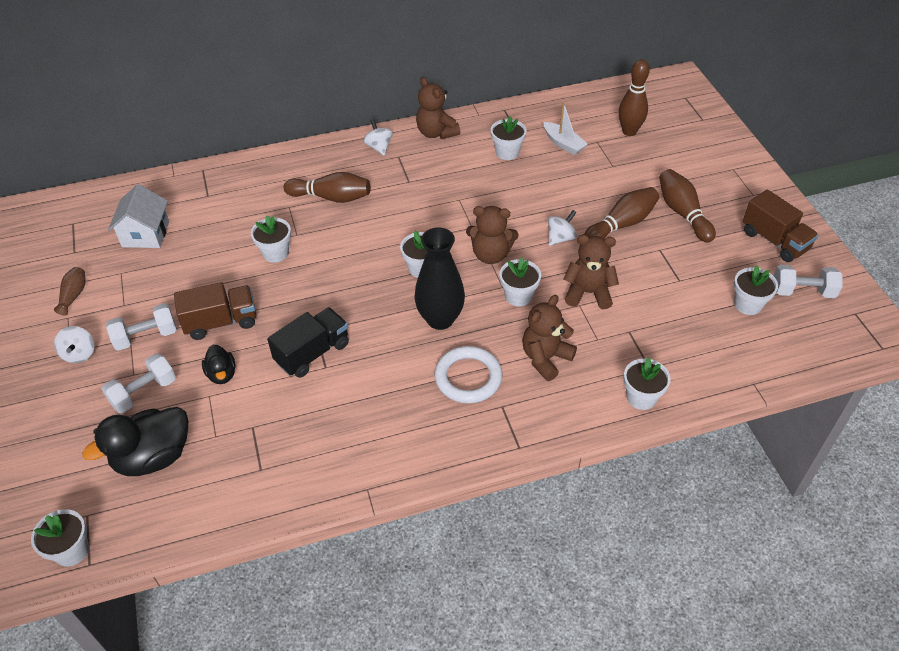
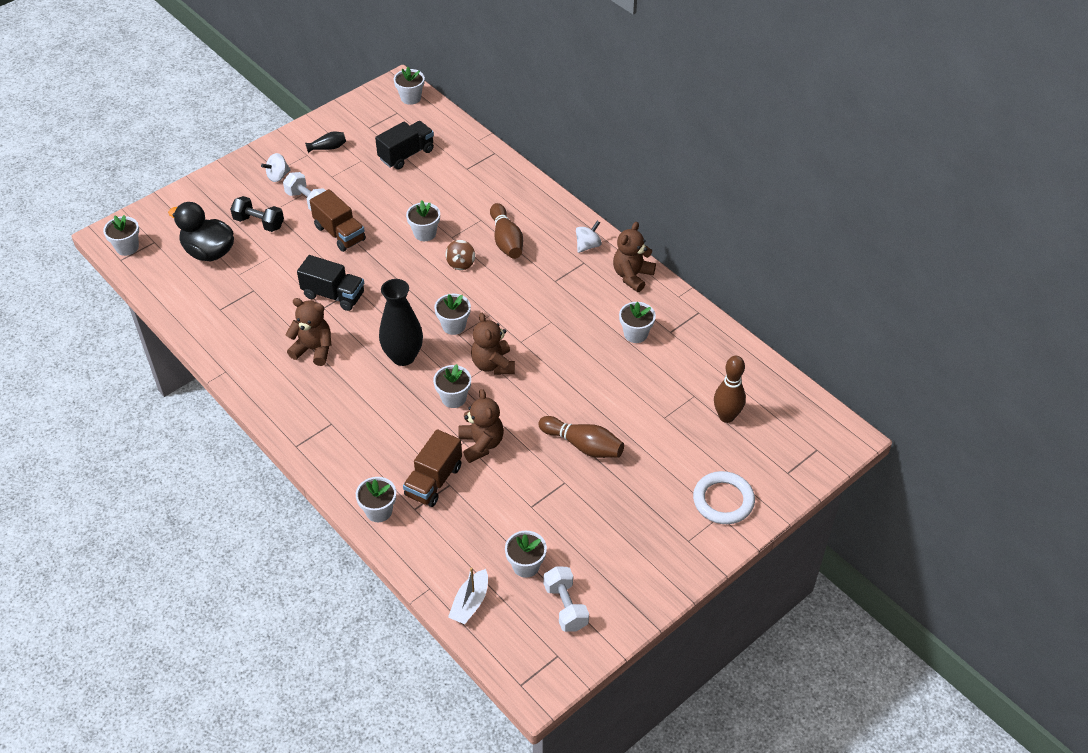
camera: 65 degrees right, 0 degrees up
brown vase [54,267,86,315] -> black vase [305,131,346,153]
white dumbbell [102,353,176,413] -> black dumbbell [230,196,284,232]
white house [108,184,169,248] -> black truck [375,121,434,170]
black duck [202,345,236,384] -> none
white ring [434,346,503,403] -> white ring moved to [693,471,755,524]
brown teddy bear [522,295,577,381] -> brown teddy bear moved to [285,298,332,366]
white boat [544,103,588,155] -> white boat moved to [448,567,488,624]
white spinning top [548,210,577,246] -> none
brown bowling pin [659,169,716,242] -> none
brown truck [743,190,819,262] -> brown truck moved to [403,429,462,507]
none -> white flower pot [394,67,425,105]
none -> brown spinning top [445,240,475,270]

